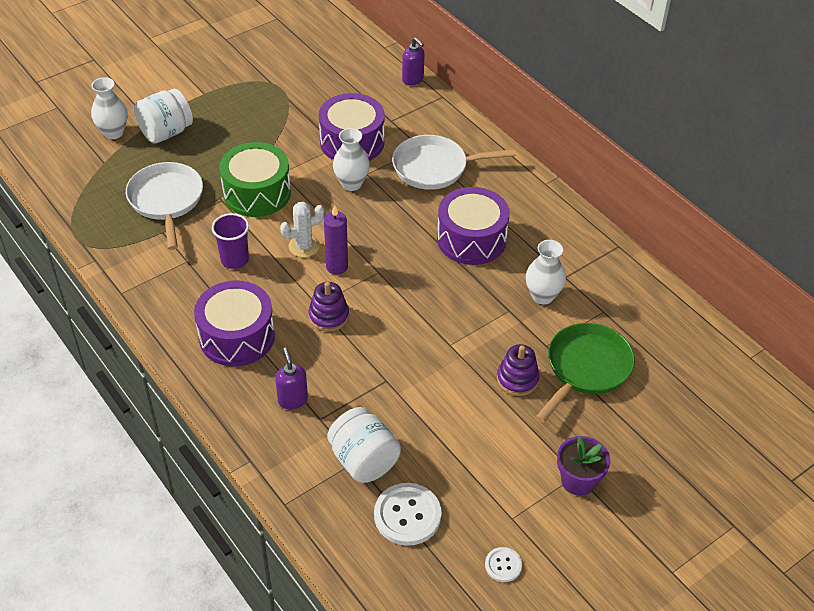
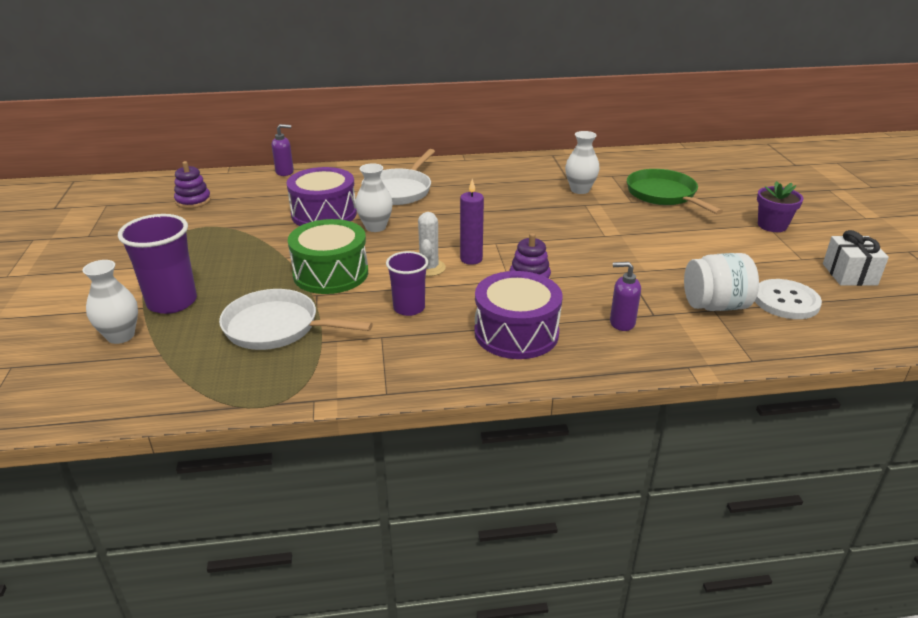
camera: 60 degrees left, 15 degrees down
white jar [134,89,193,143] -> purple cup [118,214,197,314]
purple drum [437,187,510,265] -> none
white button [485,547,522,582] -> white gift [823,230,889,286]
purple stacking toy [497,344,540,396] -> purple stacking toy moved to [174,161,211,209]

